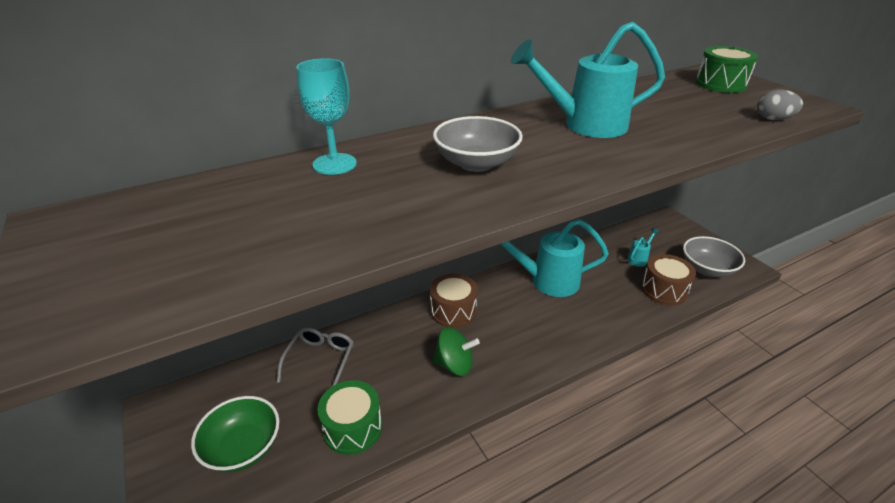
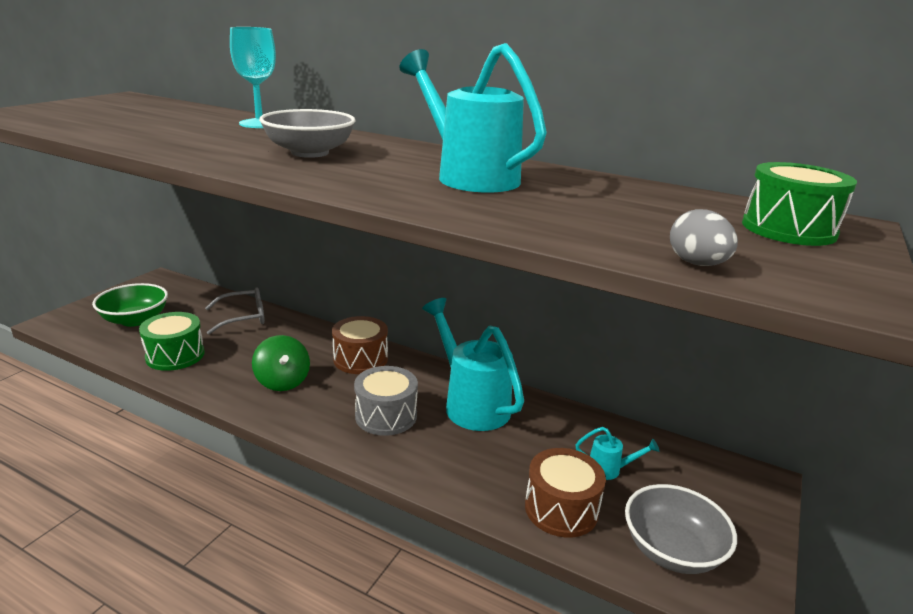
camera: 55 degrees right, 10 degrees down
none -> grey drum [354,366,418,436]

